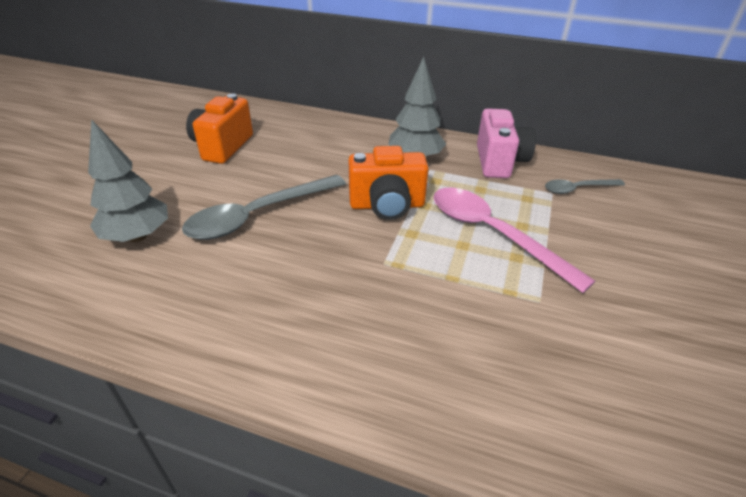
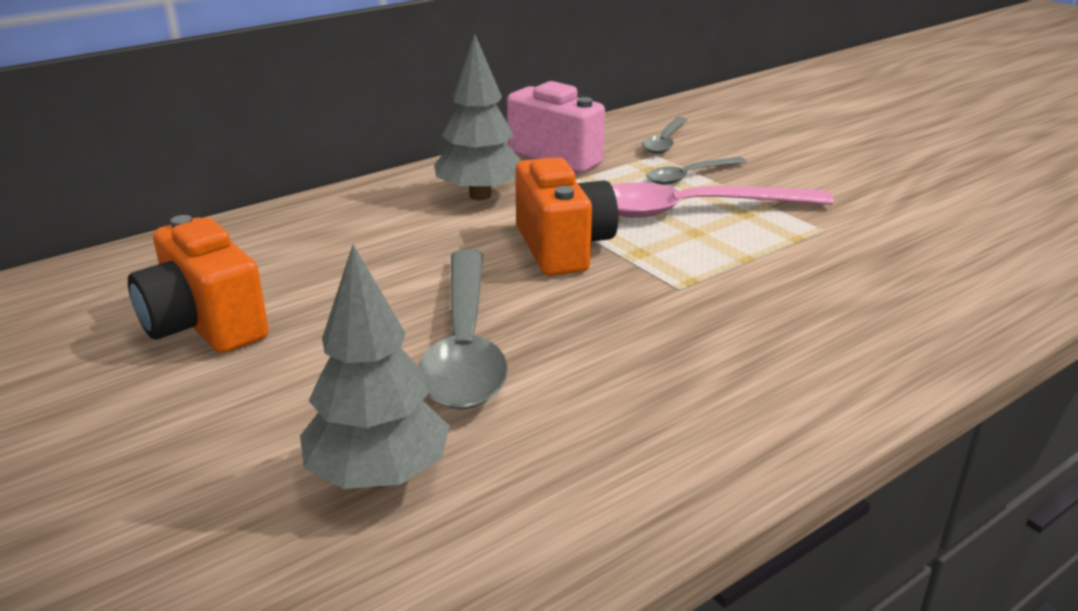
camera: 55 degrees left, 10 degrees down
orange camera [349,146,429,220] -> orange camera turned 45 degrees counterclockwise [515,157,618,276]
none -> grey spoon [646,157,747,185]

